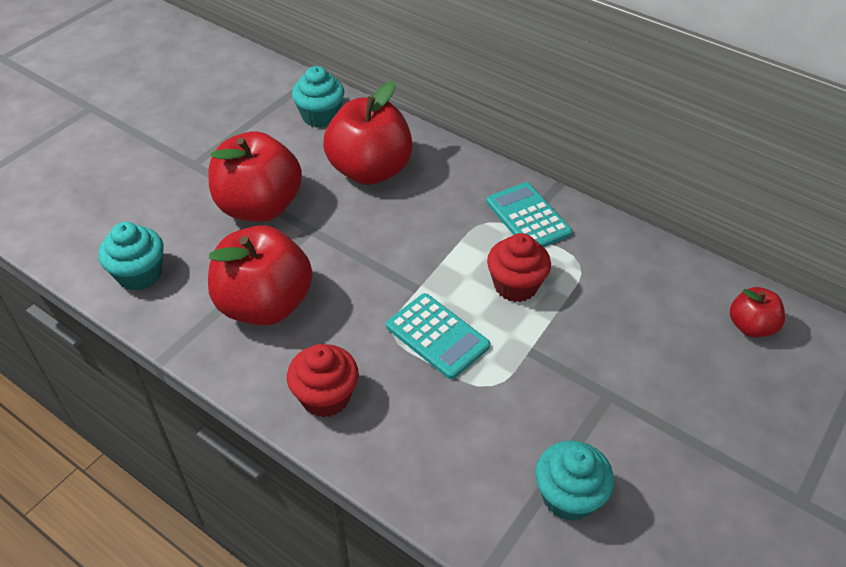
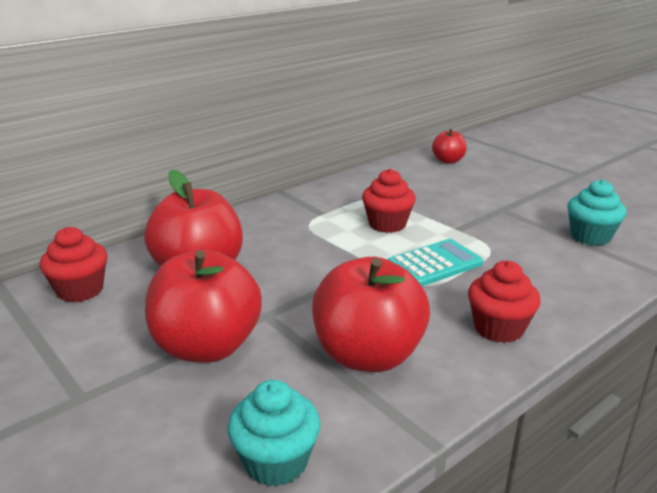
camera: 75 degrees left, 20 degrees down
turquoise cupcake [292,66,344,128] -> red cupcake [40,227,107,302]
turquoise calculator [486,182,572,247] -> none

